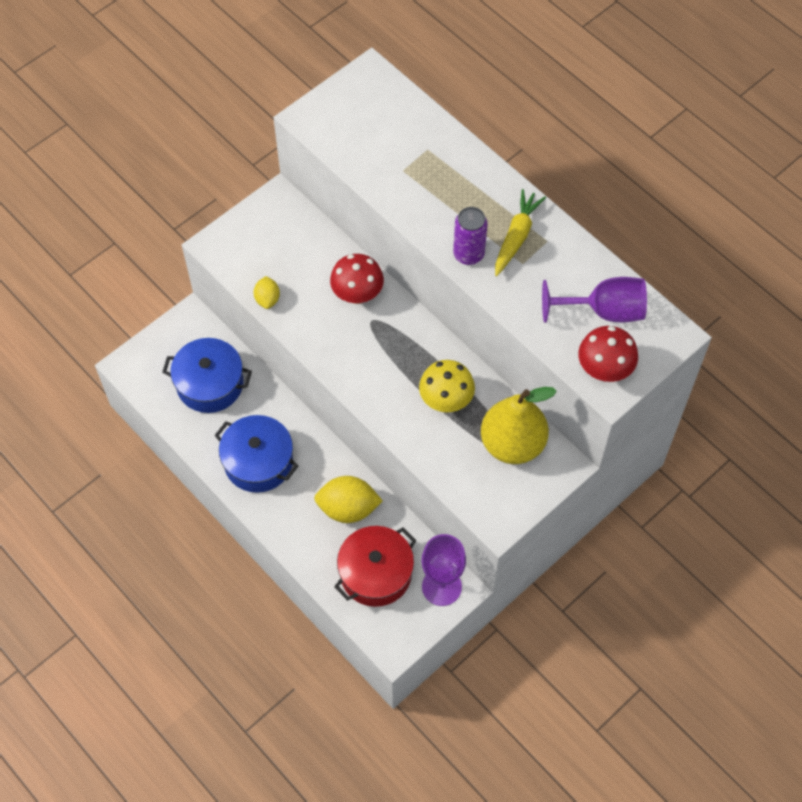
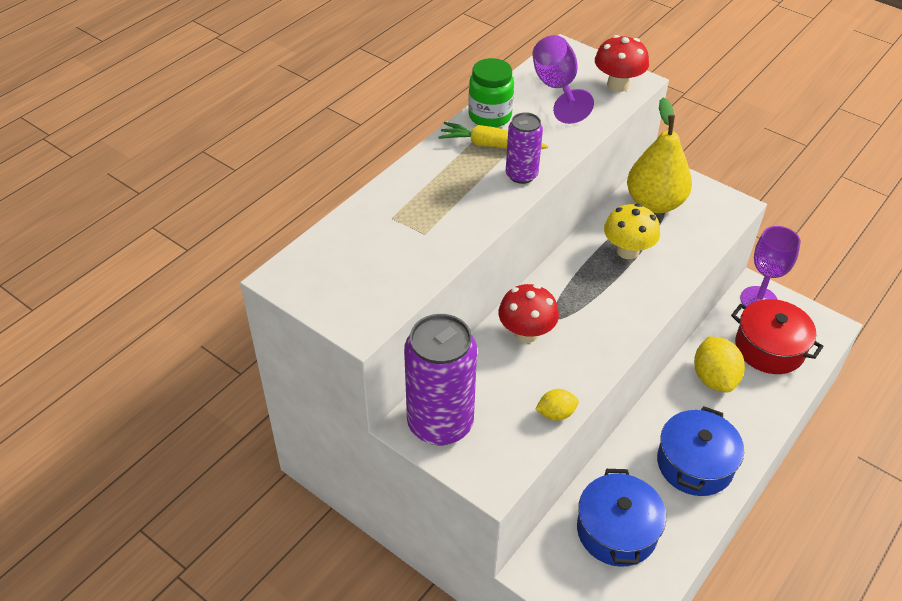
camera: 100 degrees left, 15 degrees down
none -> purple can [404,314,477,445]
none -> green jar [468,58,514,127]

